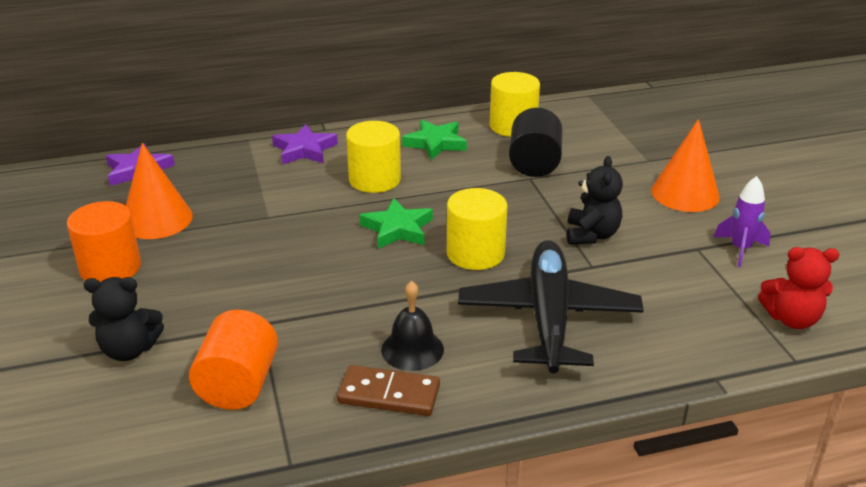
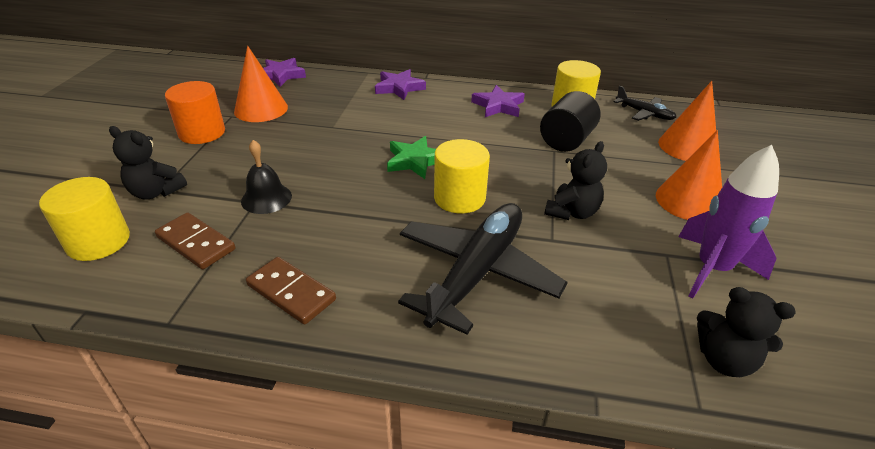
camera: 25 degrees right, 5 degrees up
orange cylinder [189,310,278,410] -> brown domino [155,213,235,269]
yellow cylinder [346,121,401,193] -> yellow cylinder moved to [39,177,130,261]
black bell [381,281,444,371] -> black bell moved to [241,140,292,214]
green star [402,119,467,160] -> purple star [471,85,525,117]
purple rocket [713,176,771,267] -> purple rocket [678,145,779,298], size x1.64
red teddy bear [758,247,840,329] -> black teddy bear [697,287,796,377]
none -> black plane [614,86,676,121]
none -> orange cone [658,81,716,161]

